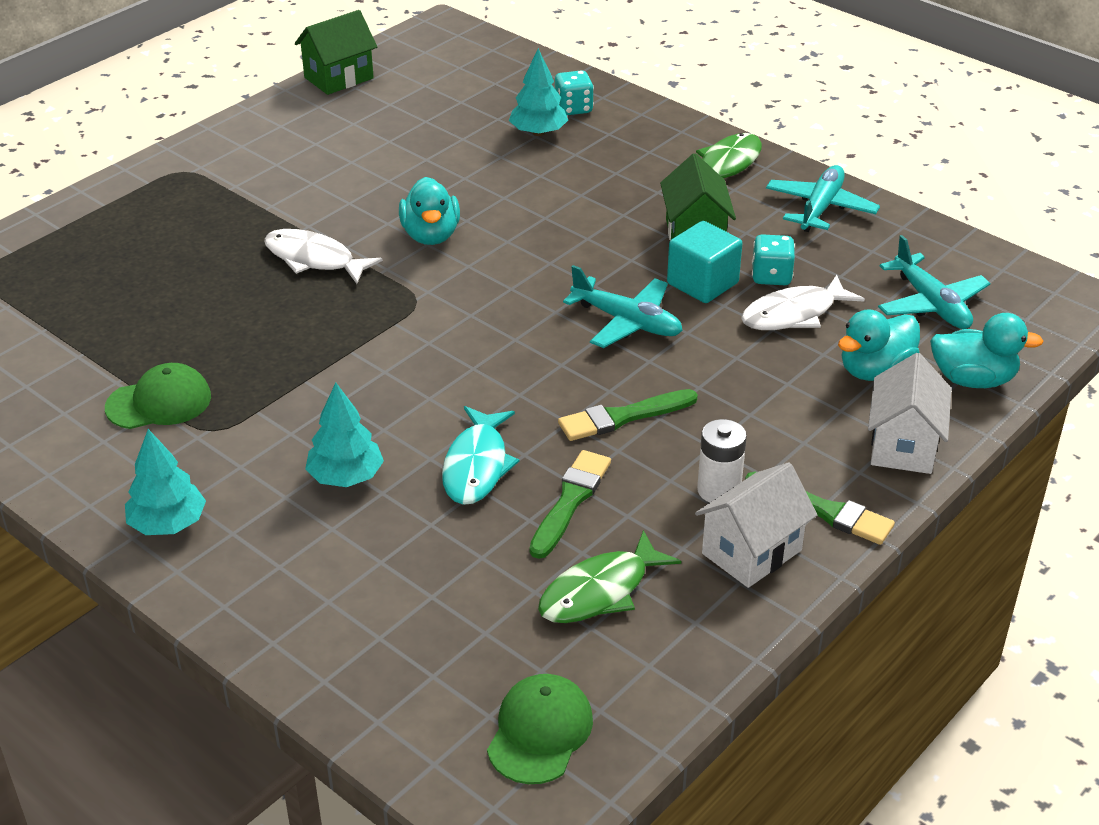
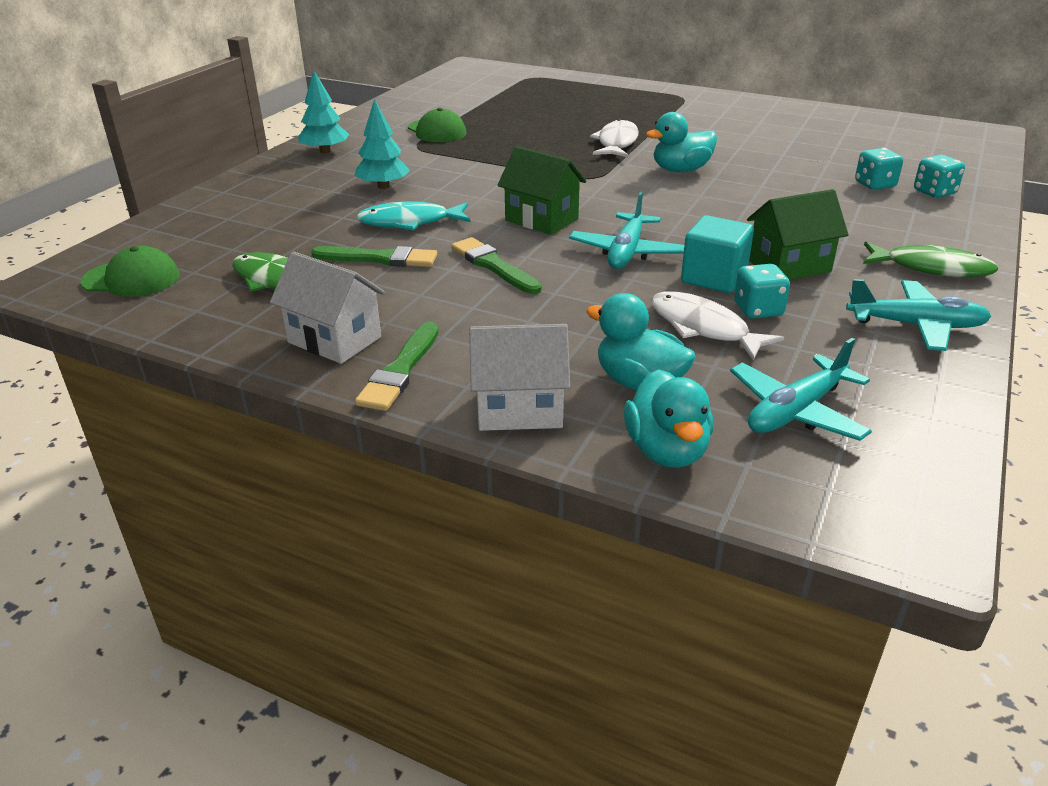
camera: 75 degrees right, 5 degrees down
green house [295,10,377,95] -> green house moved to [497,146,586,235]
turquoise tree [509,48,568,136] -> turquoise dice [855,148,903,190]
white battery [697,419,747,503] -> none

